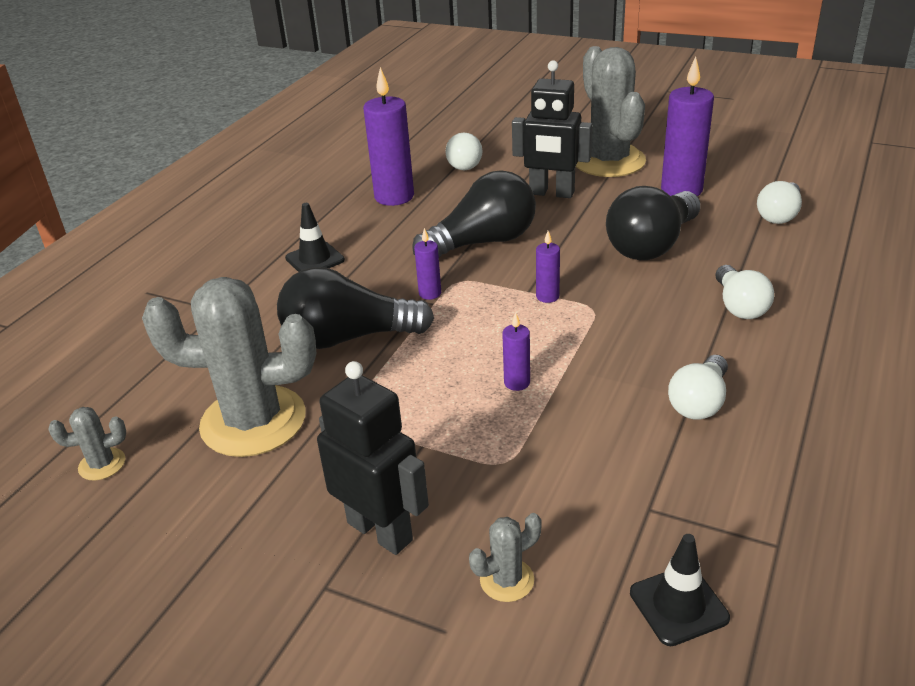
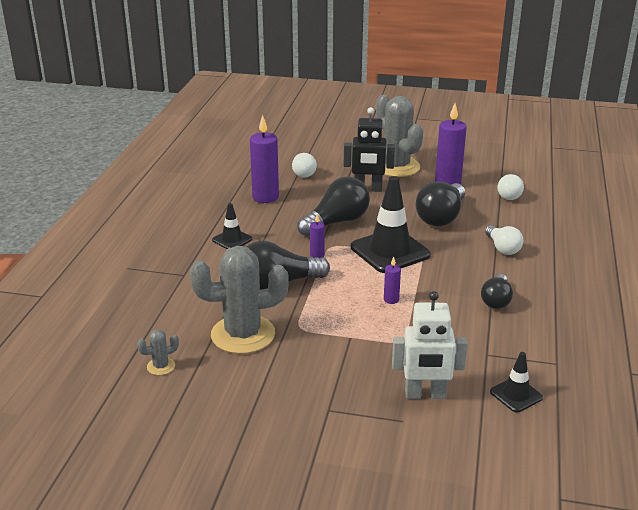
camera: 15 degrees left, 5 degrees down
black robot [317,361,429,555] -> none
grey cactus [469,513,542,602] -> white robot [392,291,468,399]
purple candle [536,231,560,303] -> black traffic cone [351,176,431,273]
white light bulb [668,355,728,420] -> black light bulb [481,274,513,309]

